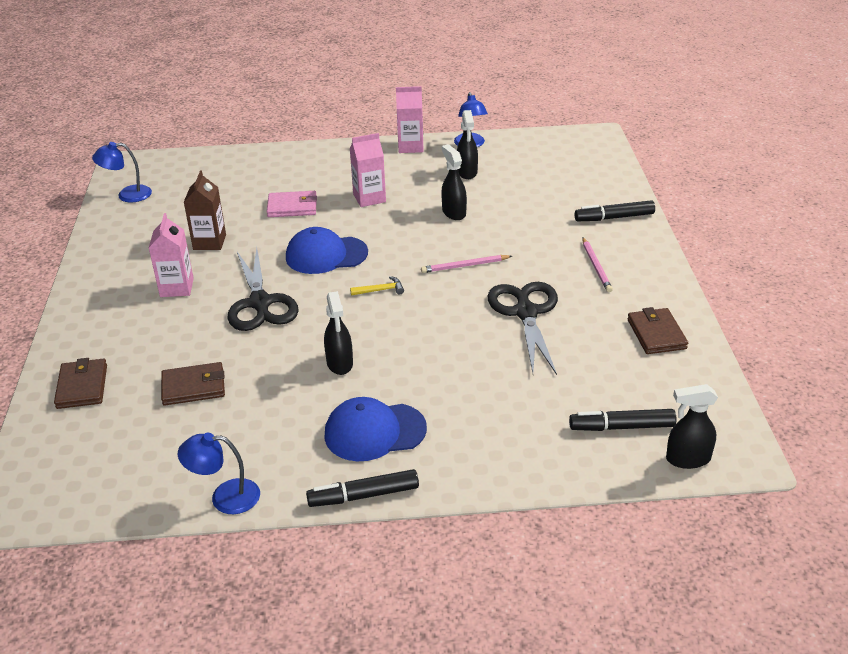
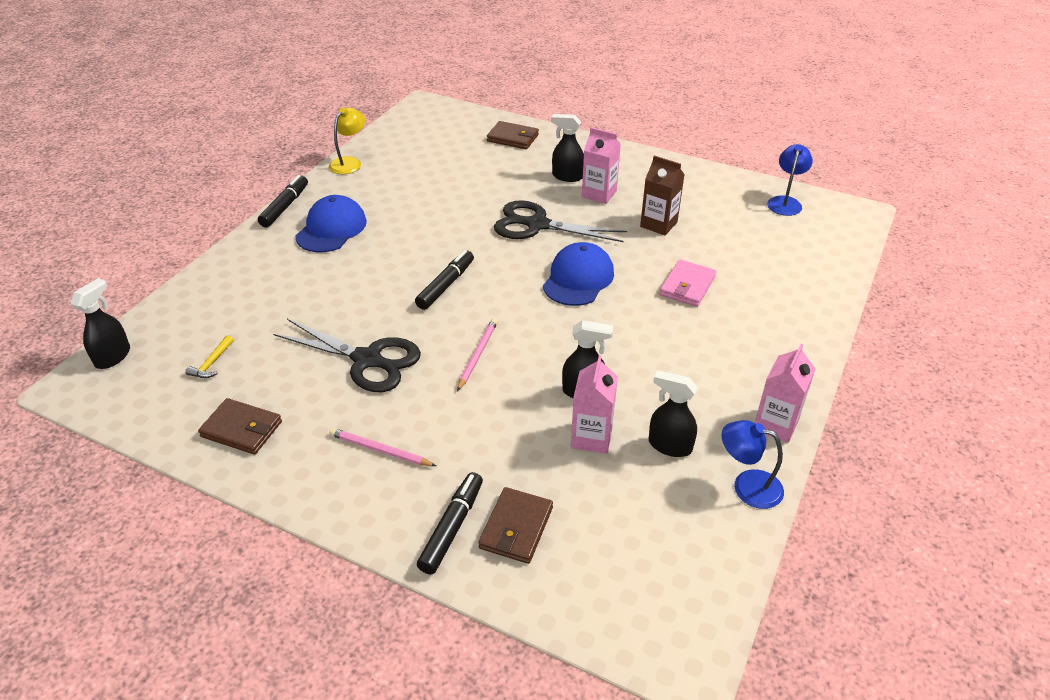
camera: 120 degrees right, 5 degrees up
brown wallet [161,362,225,405] -> brown wallet moved to [478,487,553,564]
blue lamp [178,433,260,514] -> yellow lamp [329,107,365,174]
black spray bottle [324,291,353,375] -> black spray bottle moved to [551,114,584,182]
pink carton [349,133,386,207] -> pink carton moved to [571,355,618,454]
yellow hammer [350,276,404,296] -> yellow hammer moved to [185,335,234,378]
black marker [569,409,676,431] -> black marker moved to [415,250,474,310]

